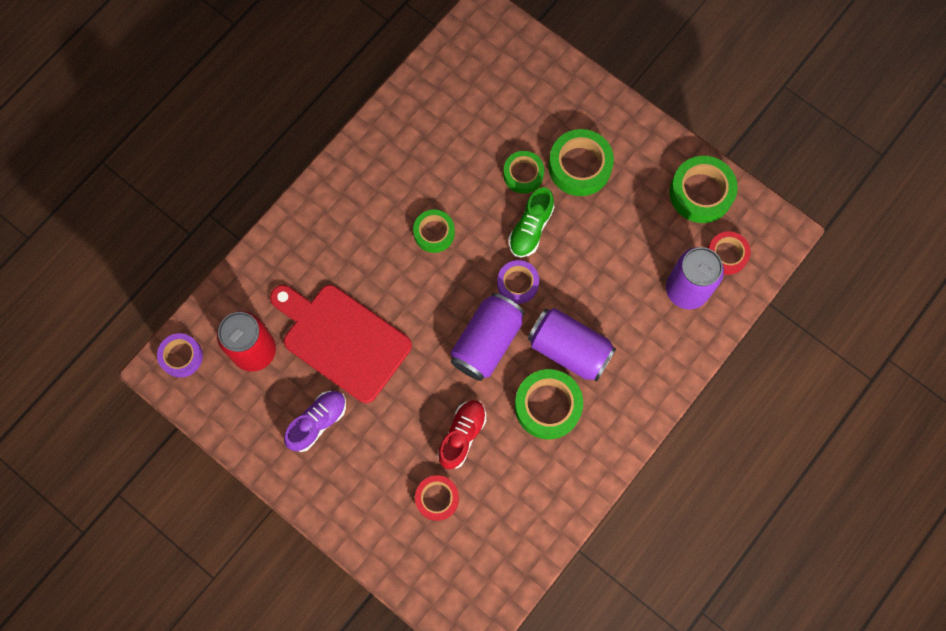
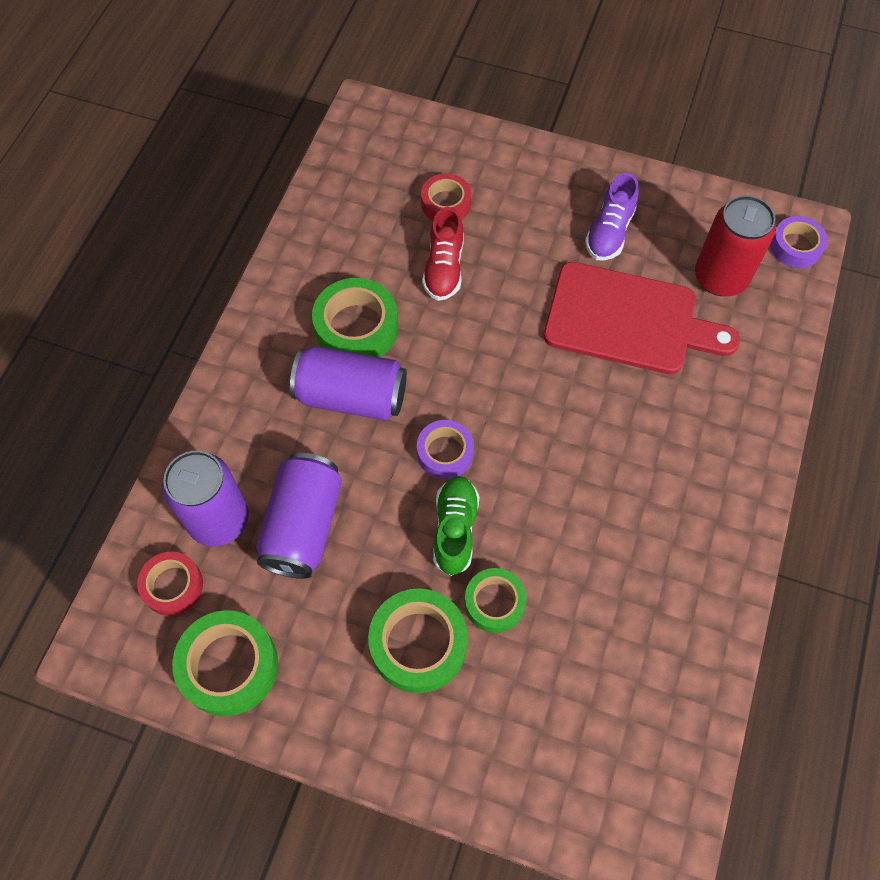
camera: 160 degrees right, 10 degrees down
green tape [413,210,455,253] -> none
purple can [451,293,525,381] -> purple can moved to [256,453,342,579]

